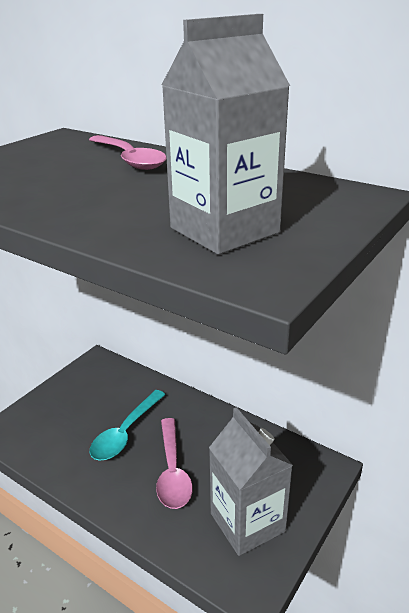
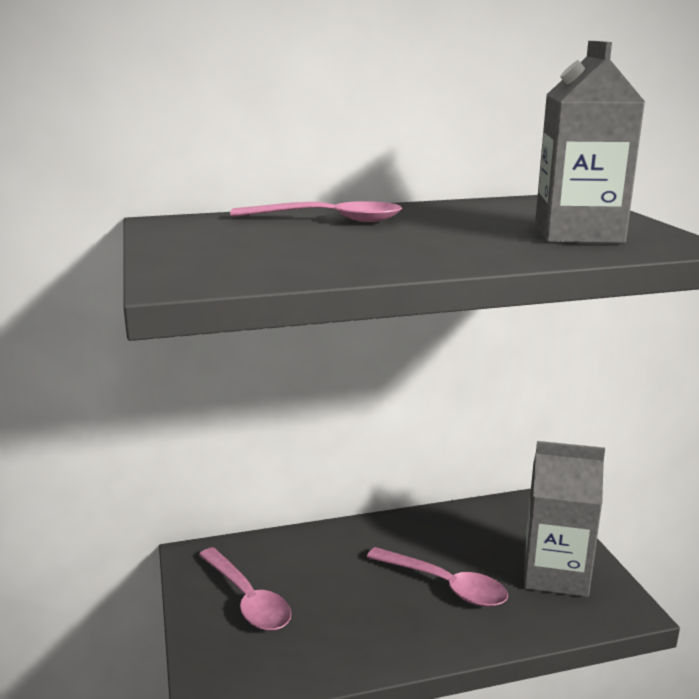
camera: 50 degrees left, 10 degrees down
turquoise spoon [90,390,166,461] -> none
none -> pink spoon [199,547,291,631]

